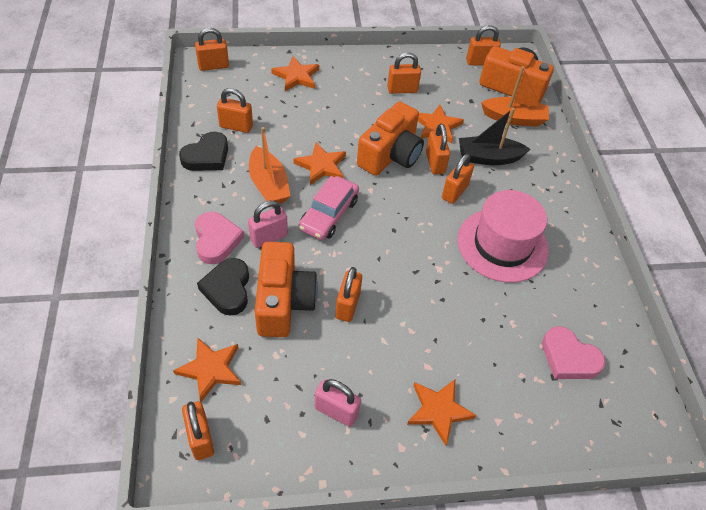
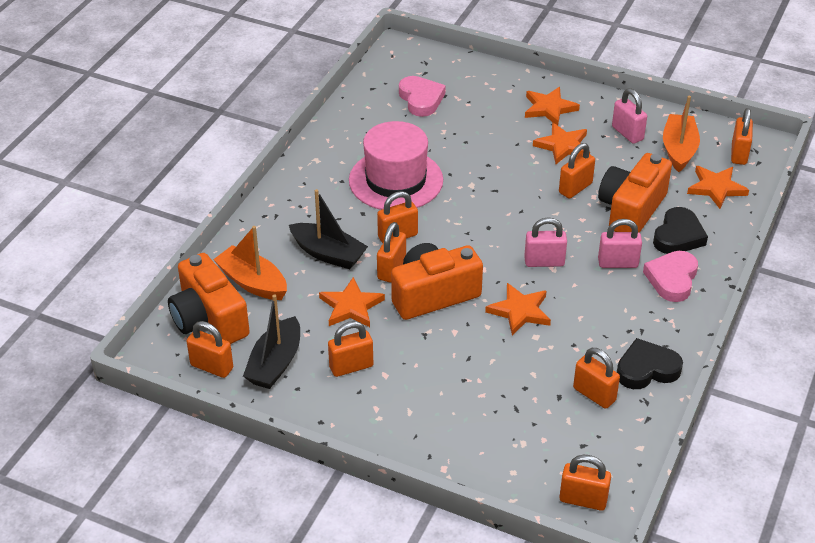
camera: 145 degrees left, 10 degrees down
orange boat [249,127,290,204] -> orange boat moved to [663,96,700,172]
orange star [271,56,319,91] -> orange star moved to [533,122,590,164]
pink car [299,176,359,240] -> pink padlock [524,217,567,267]
orange padlock [387,52,421,94] -> orange padlock turned 45 degrees counterclockwise [328,321,373,377]
none -> black boat [243,294,300,389]

